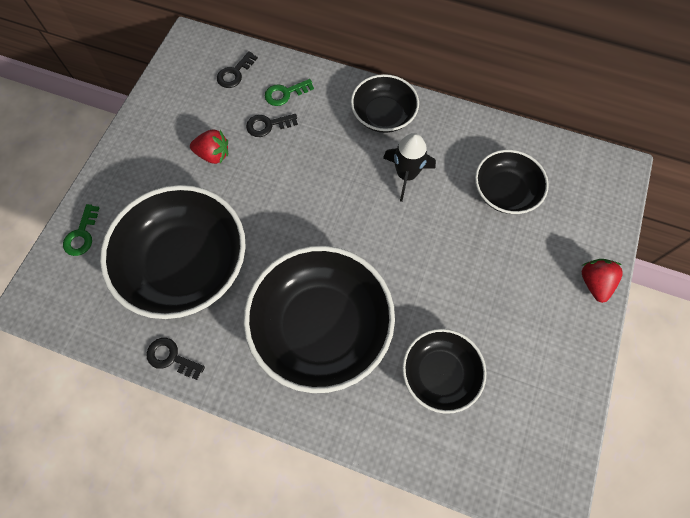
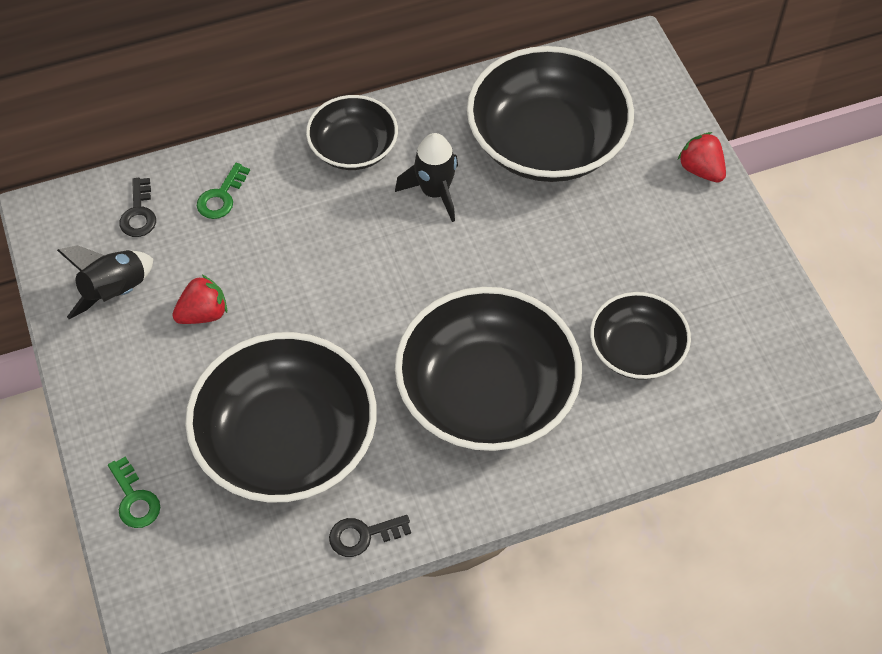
camera: 40 degrees left, 10 degrees down
black key [246,114,298,137] -> none
black bowl [475,150,549,214] -> black bowl [467,46,634,182], size x1.80
none -> black rocket [57,245,153,319]

